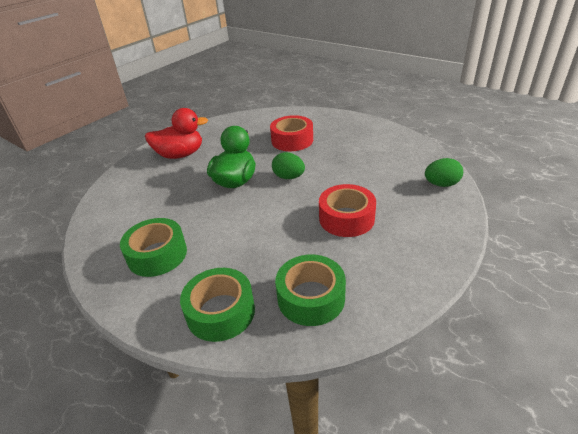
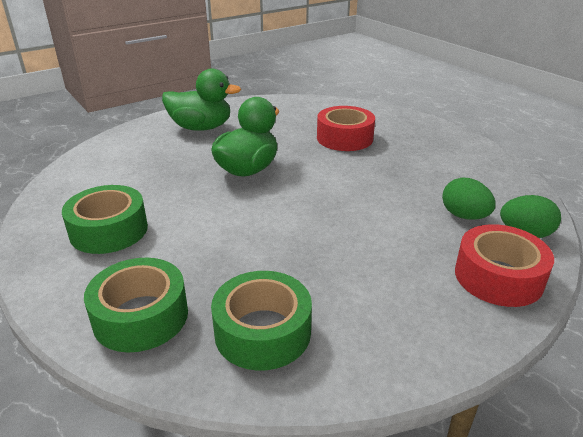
camera: 15 degrees right, 5 degrees down
red duck [145,108,208,159] -> green duck [162,69,241,131]
green egg [272,152,305,179] -> green egg moved to [442,177,496,220]
red tape [319,184,376,237] -> red tape moved to [455,224,554,307]

